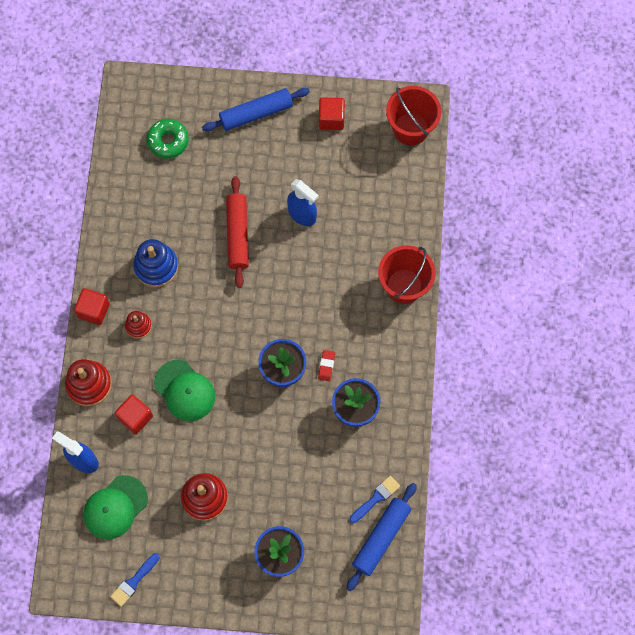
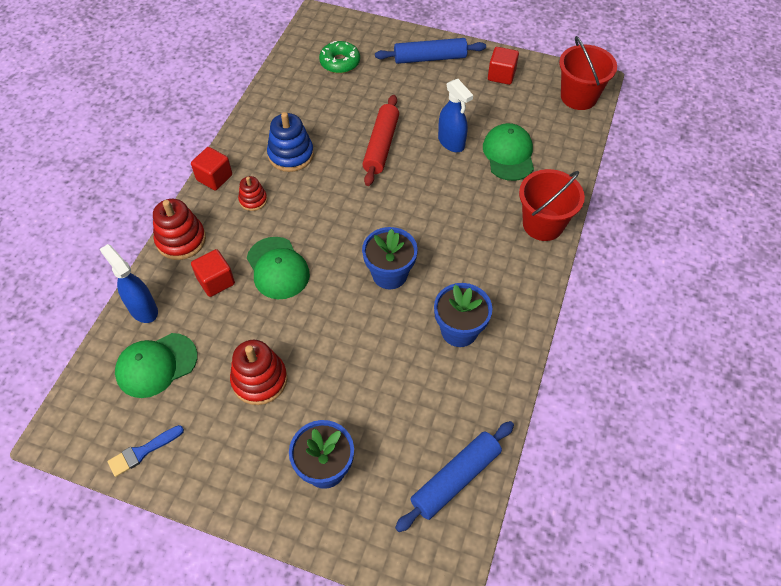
camera: 15 degrees right, 15 degrees down
red eraser [318,350,335,381] -> none
blue brush [349,476,400,523] -> none
none -> green cap [483,123,534,181]

